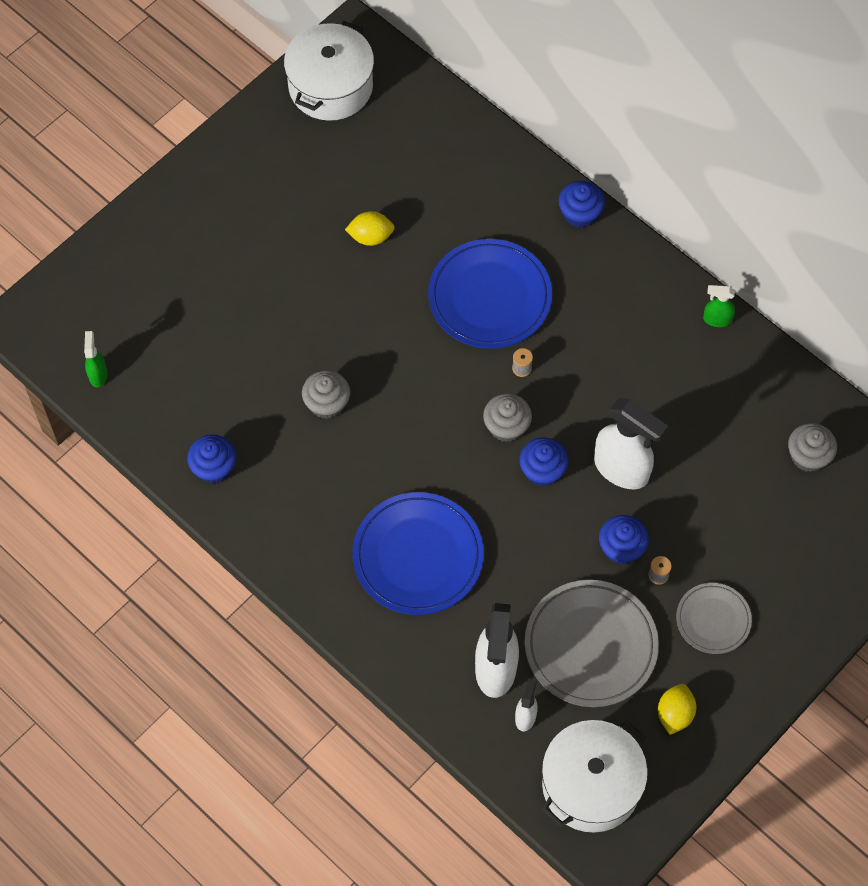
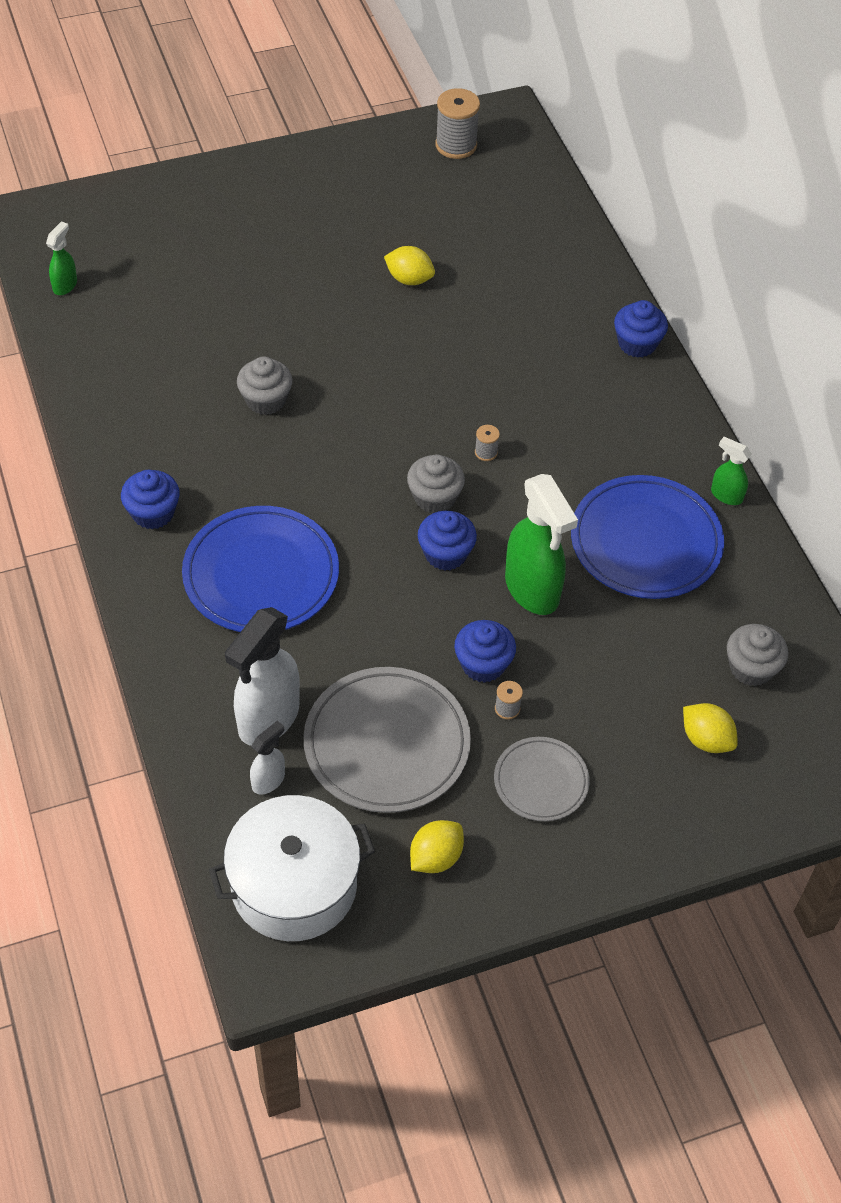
camera: 25 degrees right, 10 degrees down
blue cupcake [187,435,236,484] -> blue cupcake moved to [121,470,180,529]
white pot [284,21,374,121] -> grey spool [435,88,480,159]
blue plate [428,239,552,349] -> blue plate moved to [571,475,724,599]
white spray bottle [594,398,668,489] -> green spray bottle [505,474,578,615]
none -> yellow lemon [683,703,738,753]

